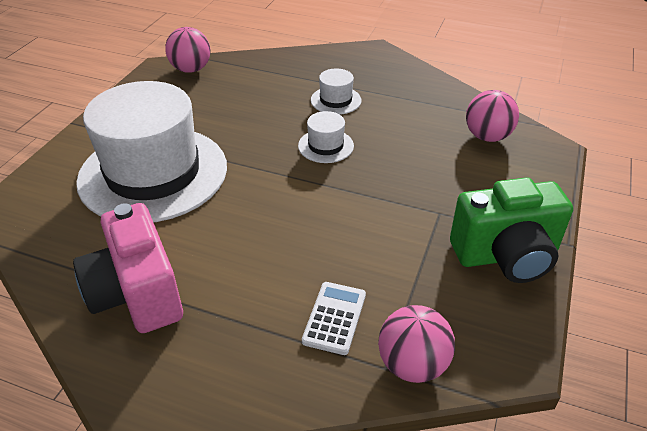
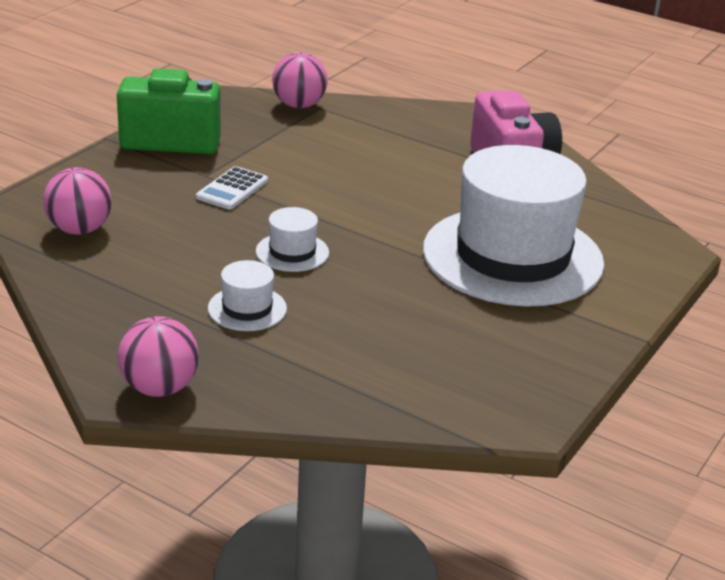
camera: 170 degrees left, 10 degrees down
pink ball [165,27,211,73] -> pink ball moved to [118,316,199,397]
white calculator [302,282,366,355] -> white calculator moved to [196,166,268,210]

